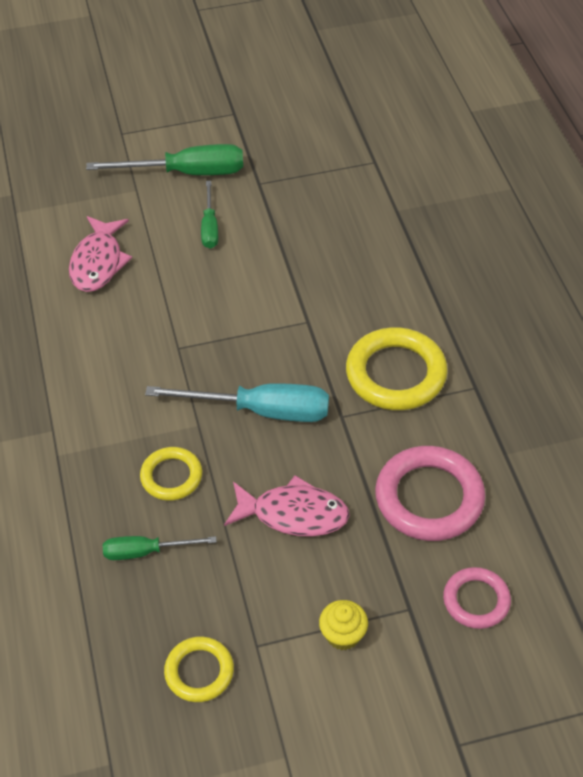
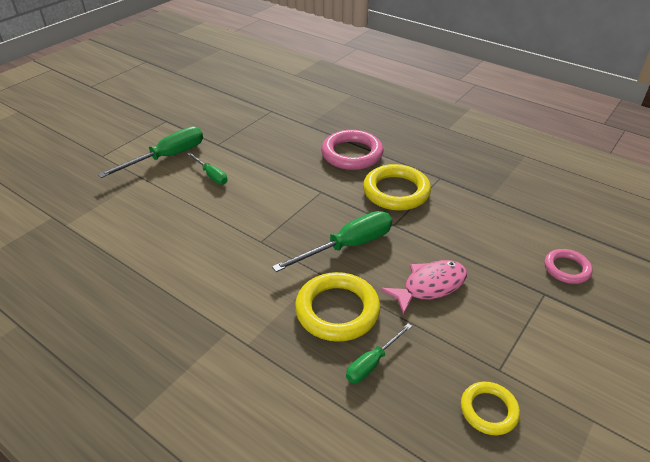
camera: 40 degrees left, 10 degrees down
pink fish [69,216,132,292] -> none
yellow ring [140,447,202,501] -> yellow ring [295,272,380,342], size x1.72
turquoise screwdriver [145,383,329,422] -> green screwdriver [272,211,392,272]
yellow cupcake [319,600,368,650] -> none
pink ring [375,446,485,541] -> pink ring moved to [321,130,383,170]

